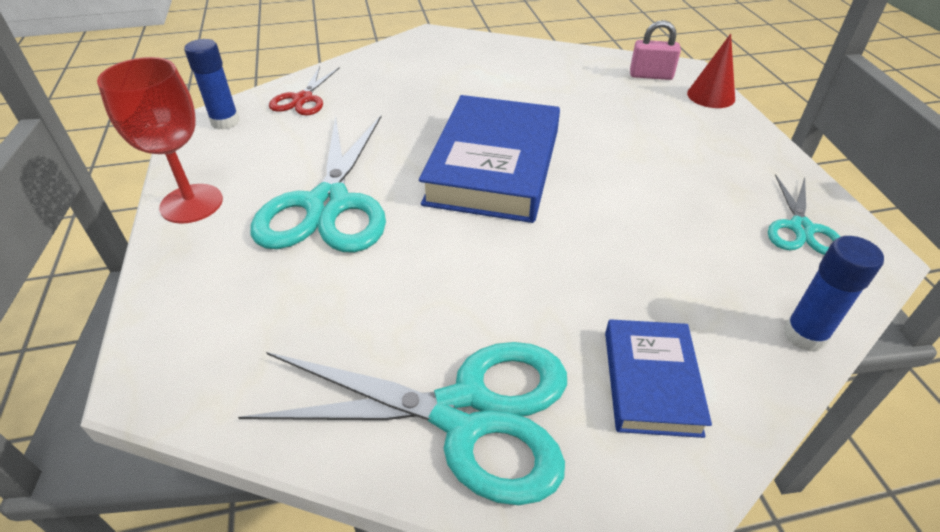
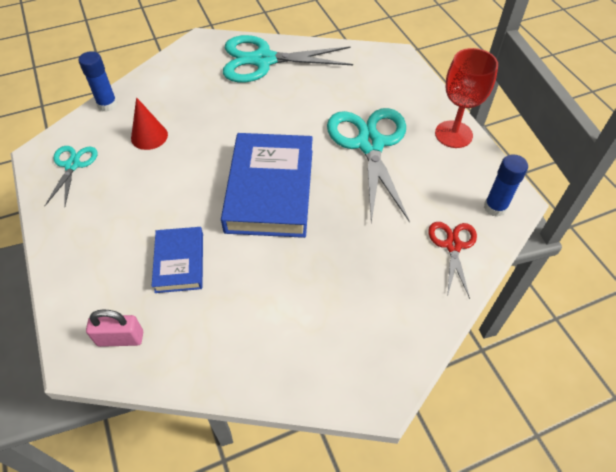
camera: 170 degrees right, 10 degrees up
blue book [605,319,712,438] -> blue book moved to [152,227,203,293]
red cone [687,34,735,108] -> red cone moved to [131,97,168,150]

